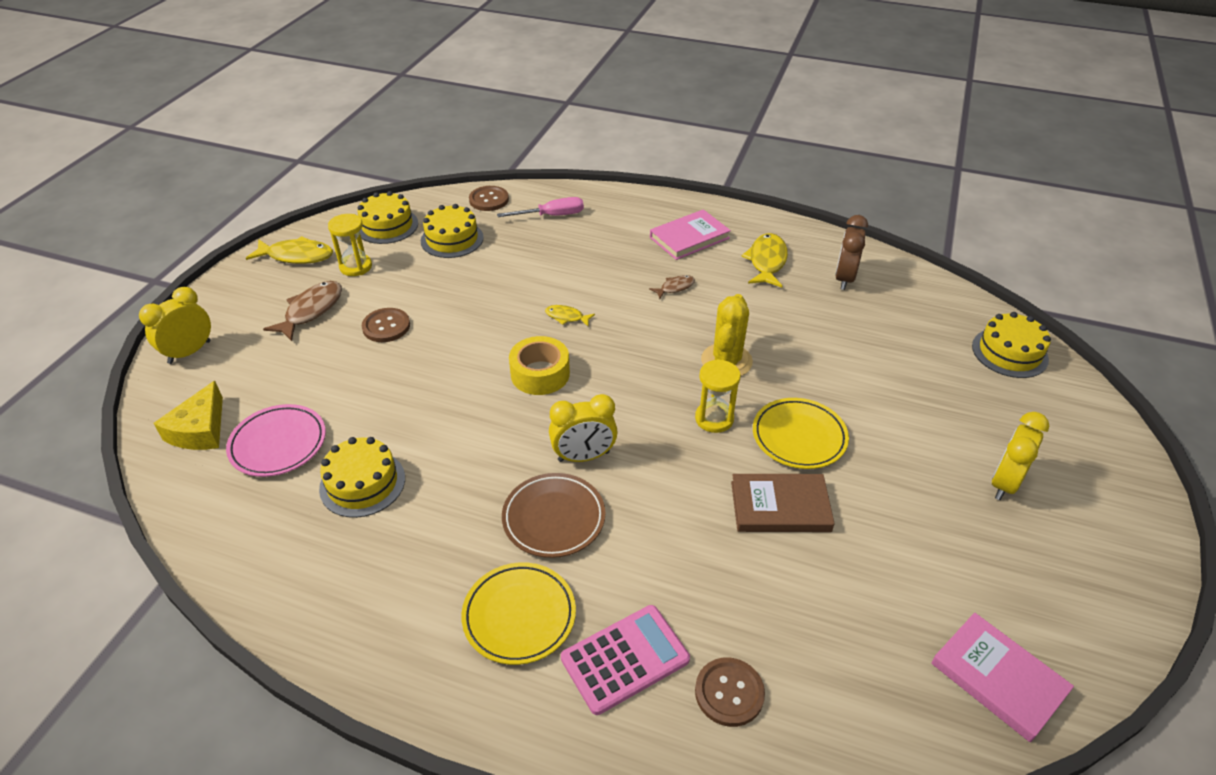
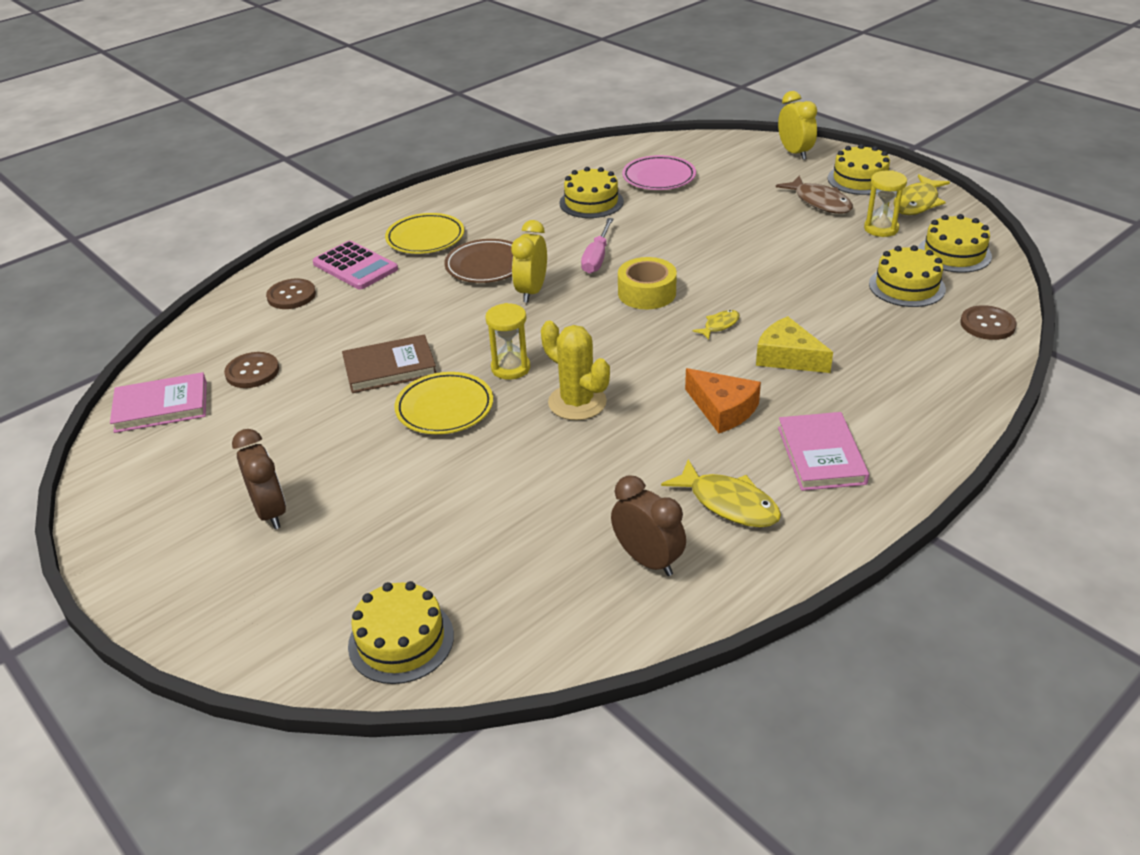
camera: 120 degrees right, 5 degrees down
yellow cheese [154,381,223,450] -> yellow cheese moved to [756,316,833,373]
brown button [362,308,410,342] -> brown button moved to [224,352,279,388]
pink screwdriver [497,197,584,217] -> pink screwdriver moved to [581,218,614,274]
pink calculator [561,605,690,715] -> pink calculator turned 45 degrees counterclockwise [313,240,398,290]
brown fish [649,275,695,299] -> orange cheese [685,368,761,433]
brown book [731,474,835,532] -> brown book turned 45 degrees clockwise [342,334,436,393]
yellow clock [992,412,1049,500] -> brown clock [232,429,286,529]
none -> yellow cake [828,144,890,195]

